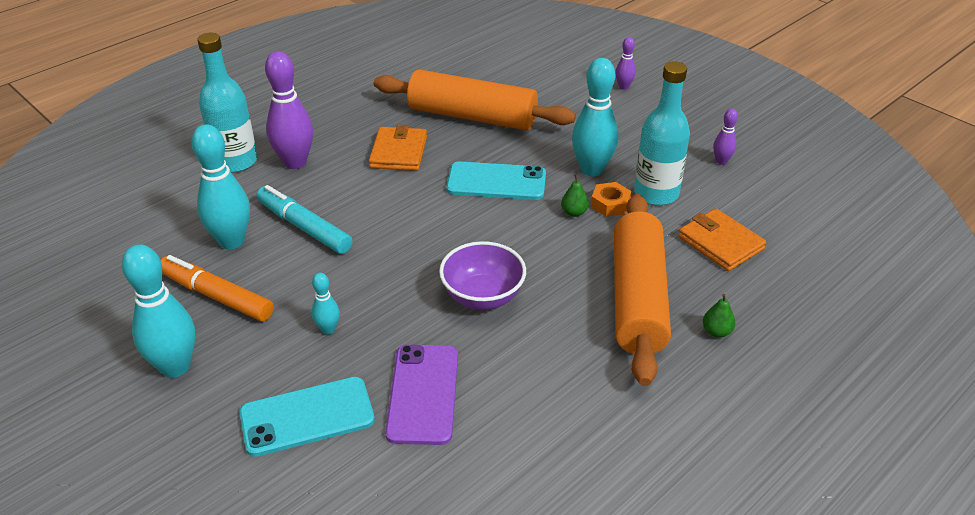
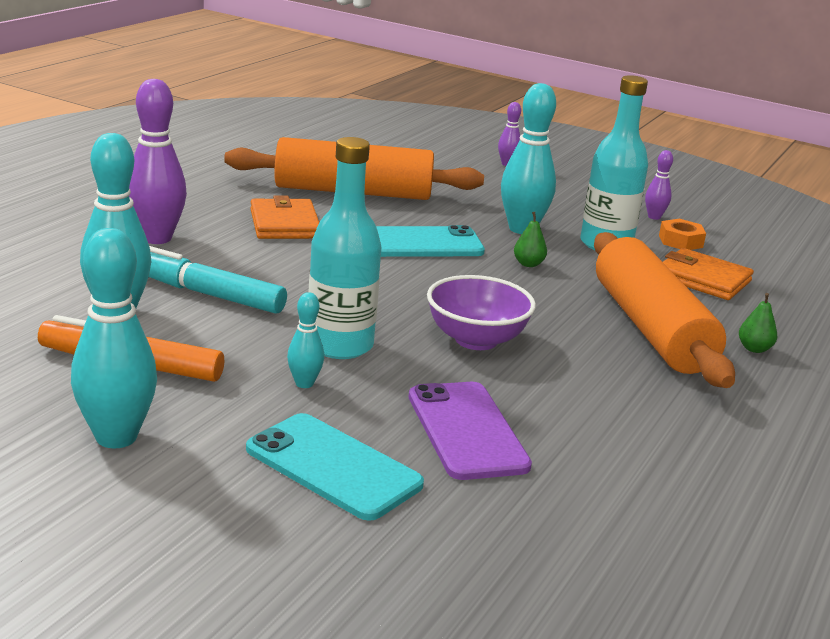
camera: 20 degrees left, 15 degrees down
turquoise bottle [197,33,257,173] -> turquoise bottle moved to [309,137,381,359]
turquoise phone [239,377,375,457] -> turquoise phone turned 75 degrees clockwise [246,413,424,521]
orange nut [591,182,631,217] -> orange nut moved to [659,219,706,250]

